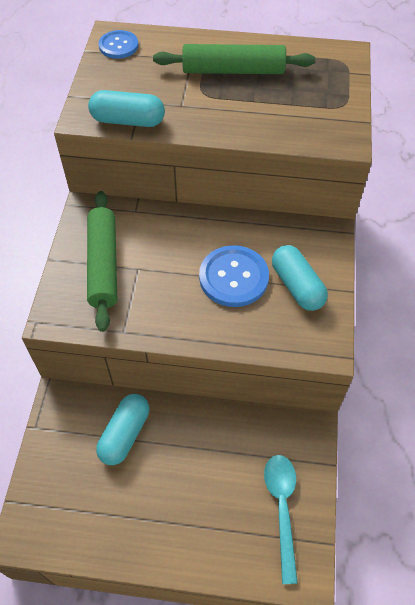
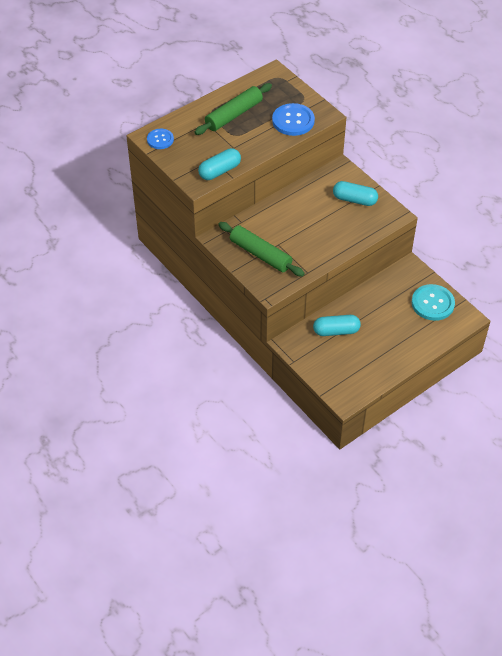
camera: 45 degrees left, 5 degrees down
turquoise capsule [96,394,149,465] -> turquoise capsule turned 75 degrees counterclockwise [313,315,361,336]
blue button [199,245,269,307] -> blue button moved to [272,103,315,136]
turquoise spoon [264,455,298,584] -> turquoise button [412,284,455,321]

